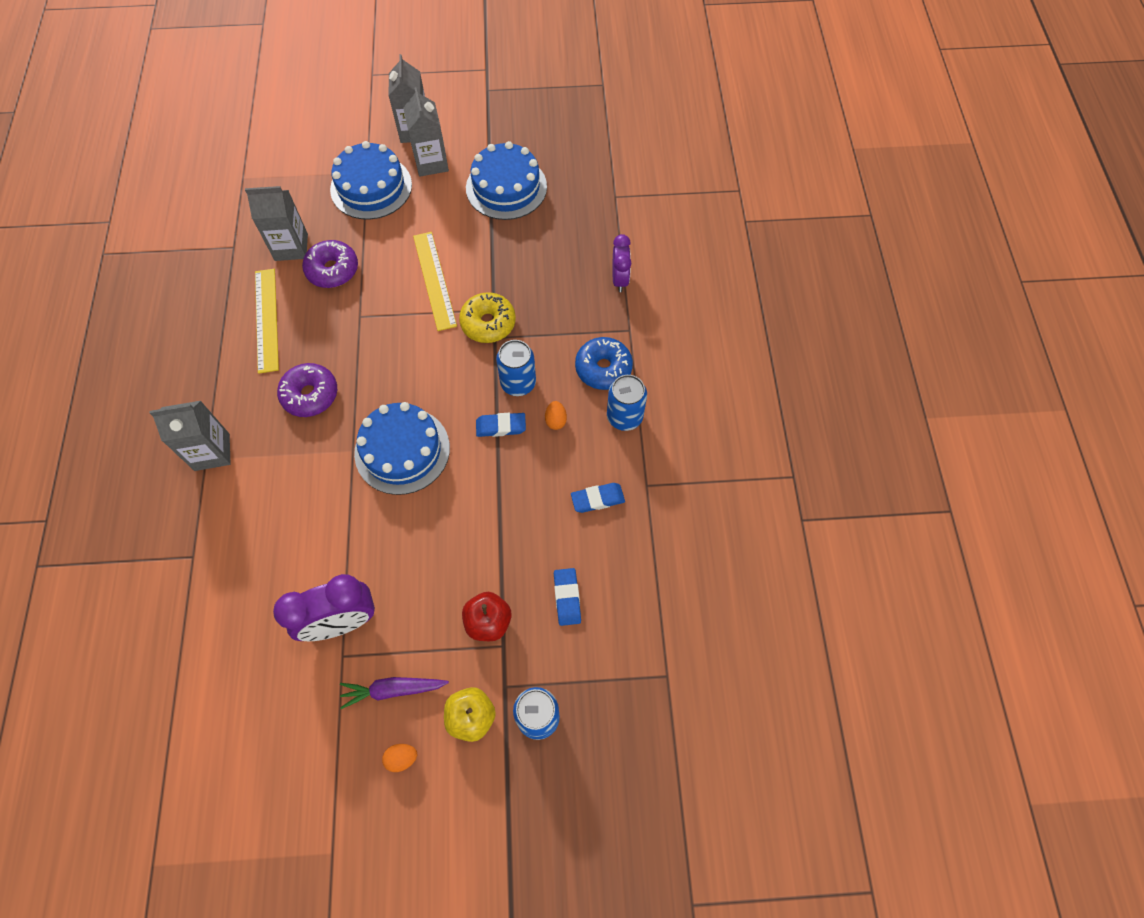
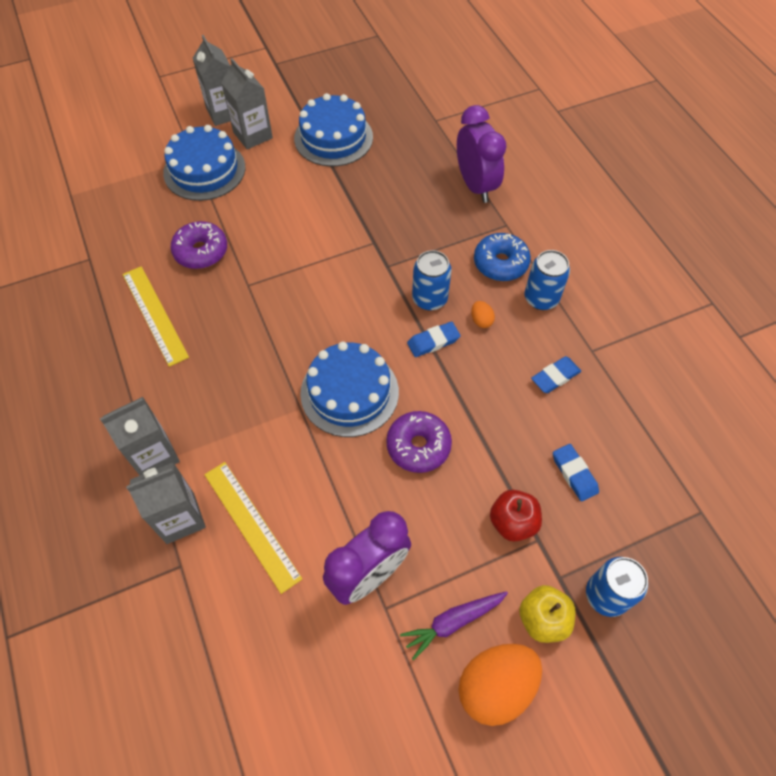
camera: 20 degrees left, 5 degrees down
grey carton [245,186,308,261] -> grey carton moved to [126,462,206,544]
purple donut [277,363,337,417] -> purple donut moved to [386,411,452,473]
orange egg [382,744,417,772] -> orange egg [459,644,542,726], size x2.31
yellow ruler [413,232,457,331] -> yellow ruler moved to [204,462,303,594]
yellow donut [459,292,516,343] -> none
purple clock [613,234,631,292] -> purple clock [457,105,506,203], size x1.66

